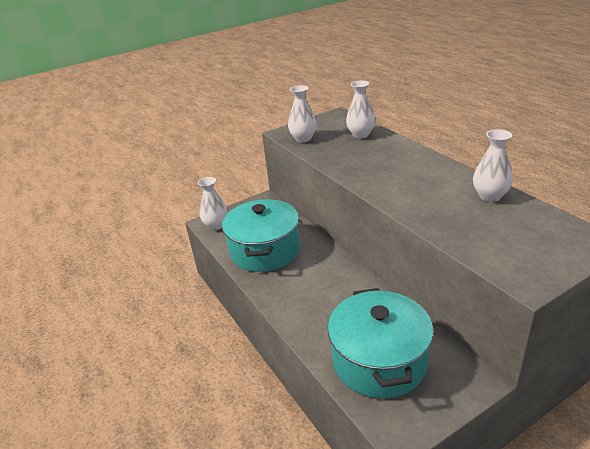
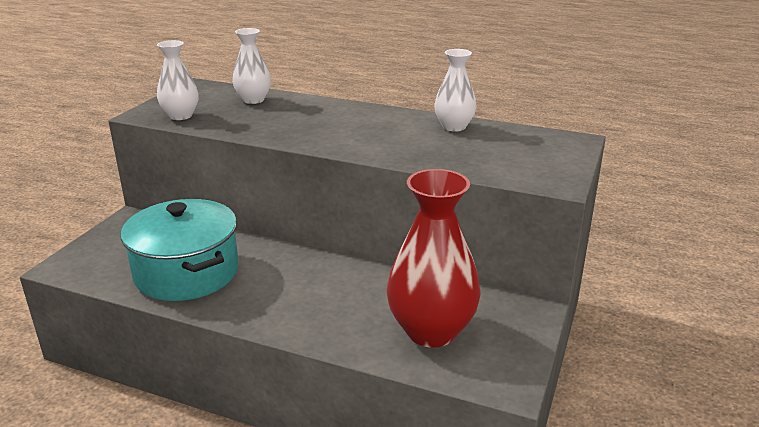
camera: 40 degrees left, 5 degrees down
white vase [198,177,228,230] -> none
turquoise pot [327,288,433,399] -> red vase [387,169,481,348]

